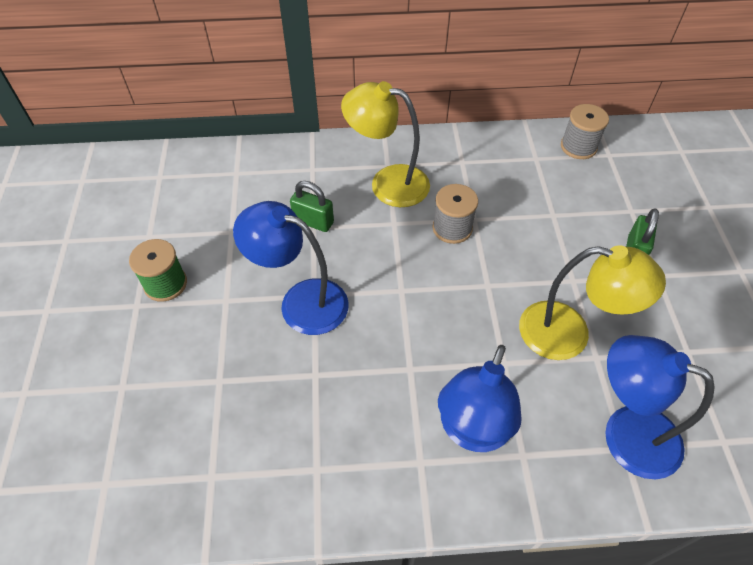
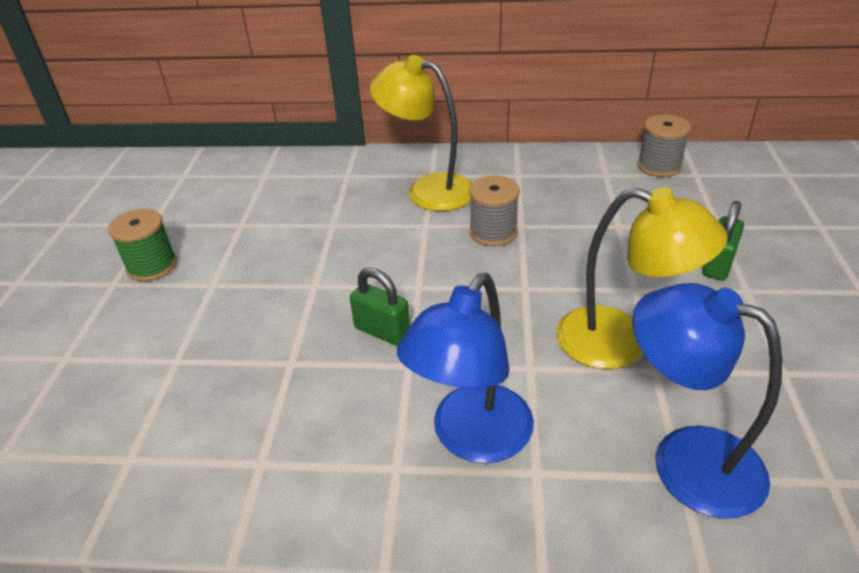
camera: 10 degrees right, 15 degrees down
blue lamp [233,201,349,335] -> none
green padlock [290,181,334,232] -> green padlock moved to [350,268,410,345]

